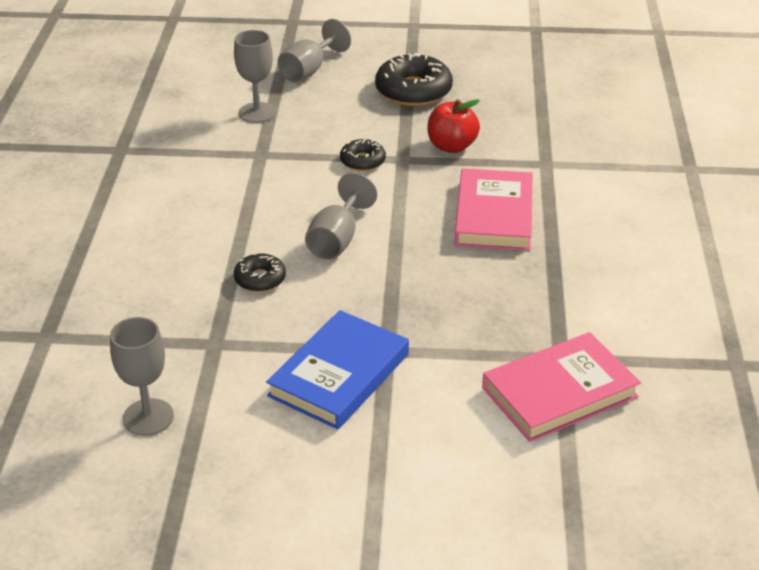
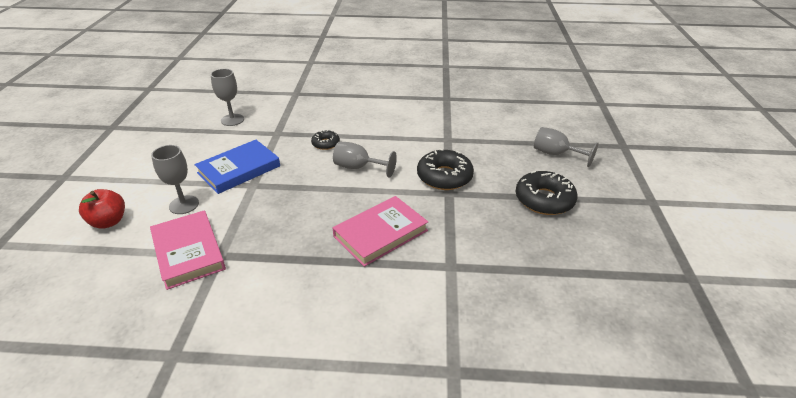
camera: 90 degrees right, 0 degrees up
grey goblet [234,30,276,123] -> grey goblet moved to [151,145,199,214]
blue book [266,310,409,430] -> blue book turned 75 degrees counterclockwise [194,140,280,194]
black donut [340,139,386,171] -> black donut [417,148,474,190], size x1.82
red apple [428,99,480,153] -> red apple moved to [79,189,125,229]
pink book [455,168,533,251] -> pink book turned 45 degrees counterclockwise [333,196,428,267]

